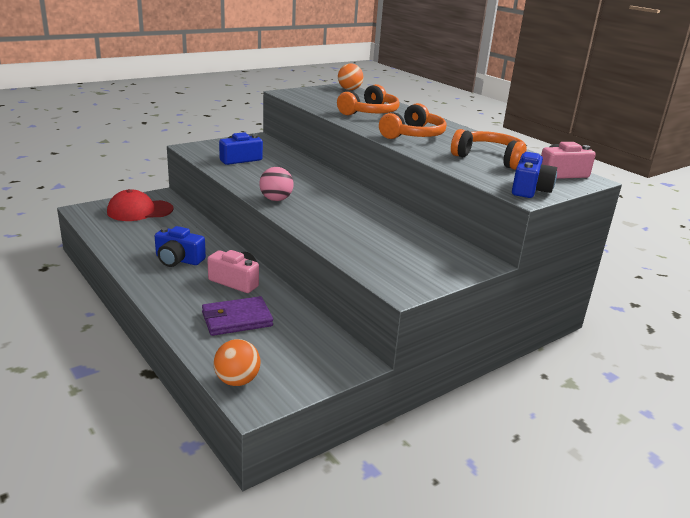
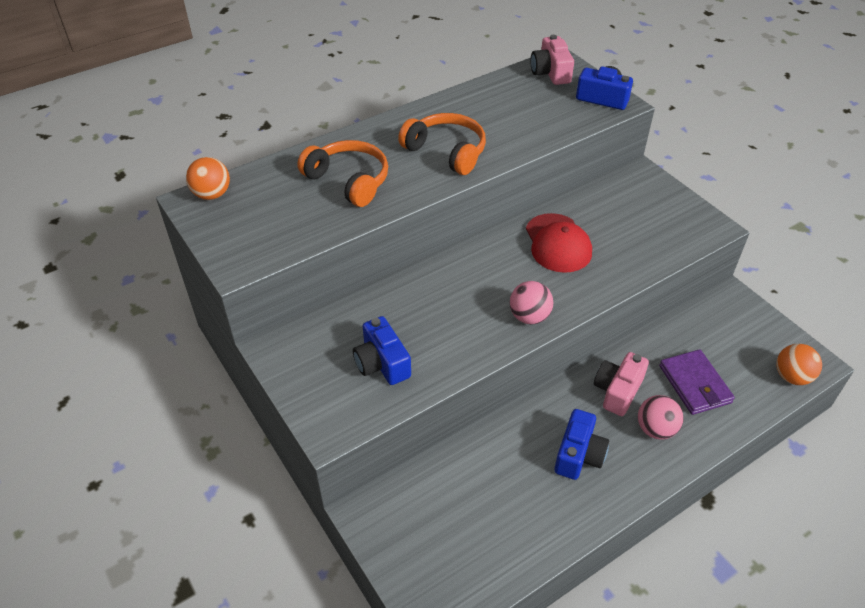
camera: 85 degrees left, 20 degrees up
red cap [107,189,174,221] -> red cap moved to [526,213,592,273]
orange headphones [451,129,527,170] -> none
none -> pink ball [638,395,684,440]

